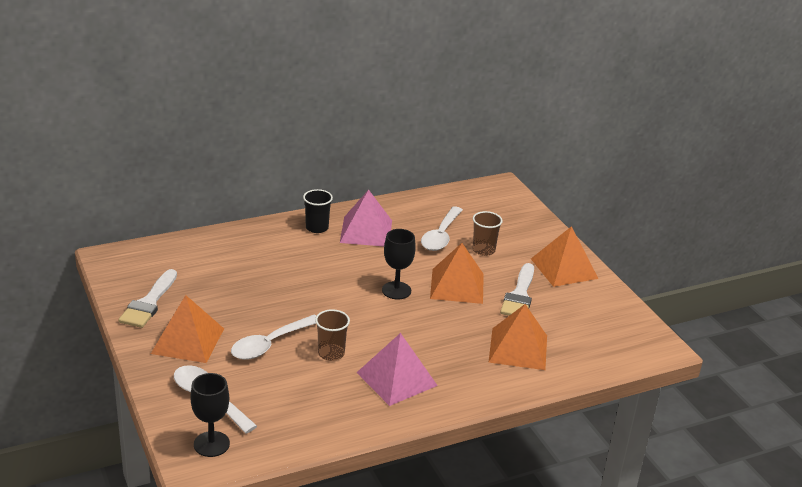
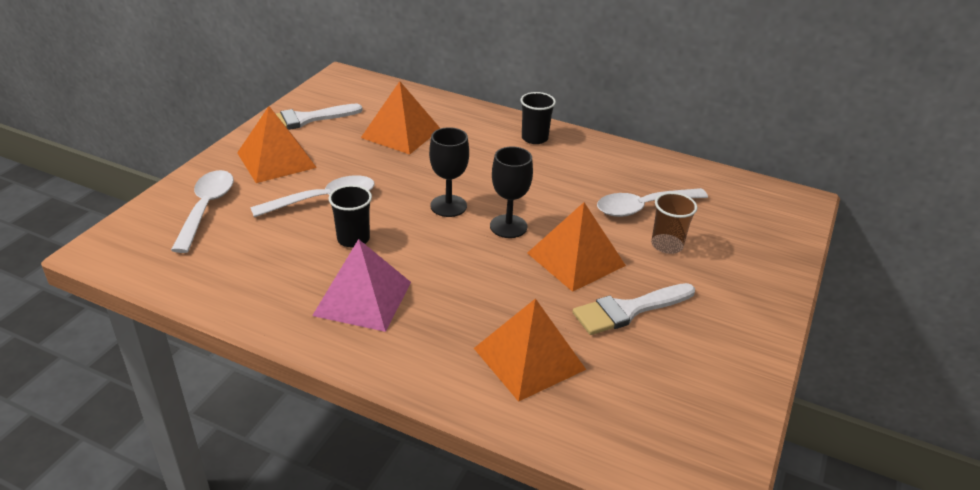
camera: 50 degrees right, 5 degrees up
black goblet [190,373,230,457] -> black goblet moved to [429,127,469,217]
white spoon [231,315,317,360] -> white spoon turned 150 degrees clockwise [250,175,375,217]
brown cup [315,309,350,361] -> black cup [329,185,372,248]
pink pyramid [340,190,392,246] -> none
orange pyramid [531,226,599,287] -> orange pyramid moved to [361,81,440,155]

